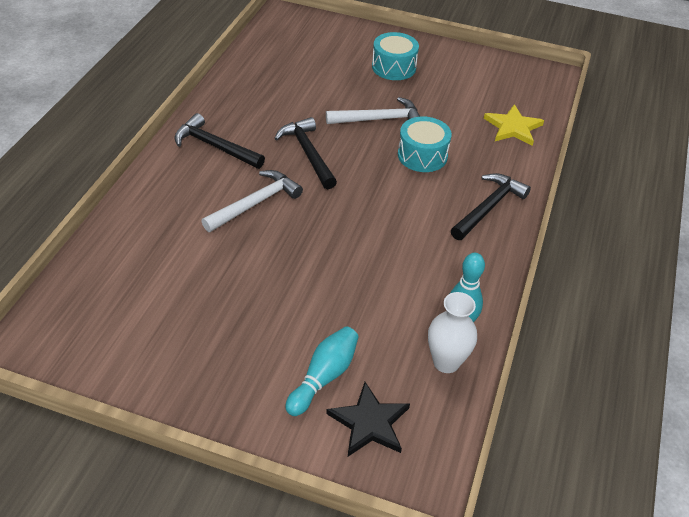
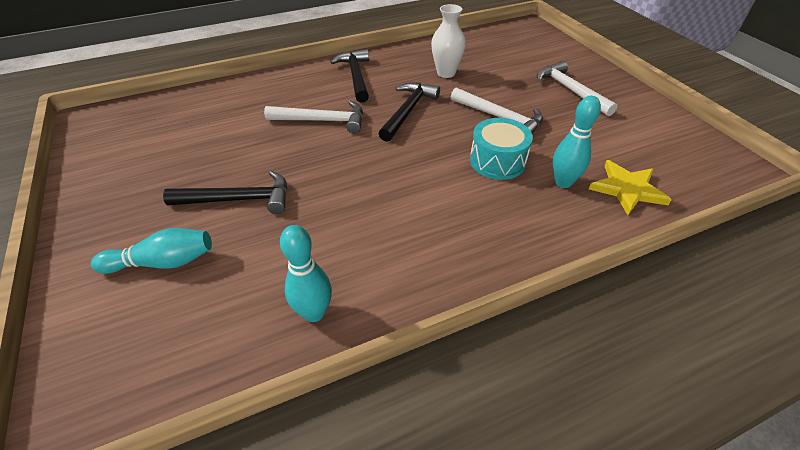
camera: 50 degrees right, 0 degrees up
black star [326,382,410,456] -> none
turquoise drum [372,32,419,80] -> white hammer [537,61,618,116]
white vase [428,292,477,373] -> white vase moved to [431,4,466,78]
black hammer [451,173,531,240] -> black hammer moved to [163,171,287,214]
none -> turquoise bowling pin [553,96,601,188]

